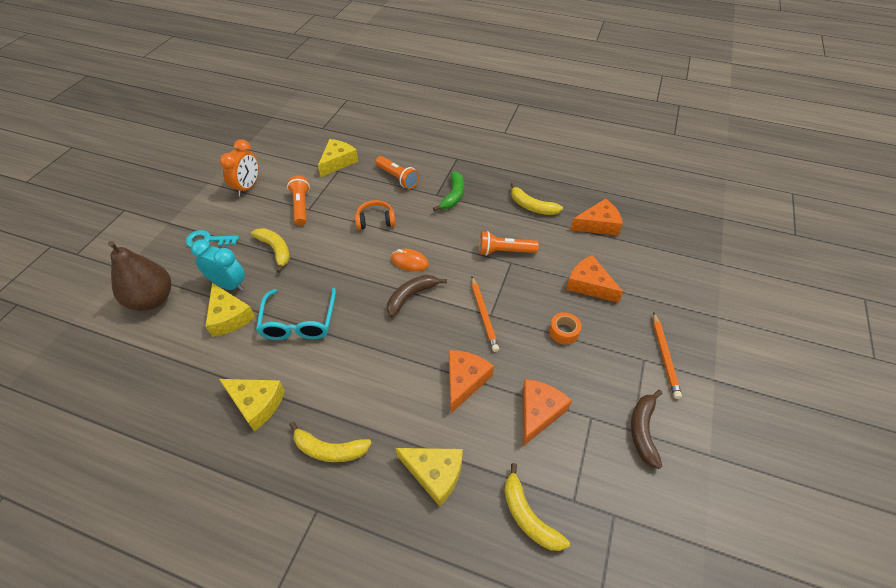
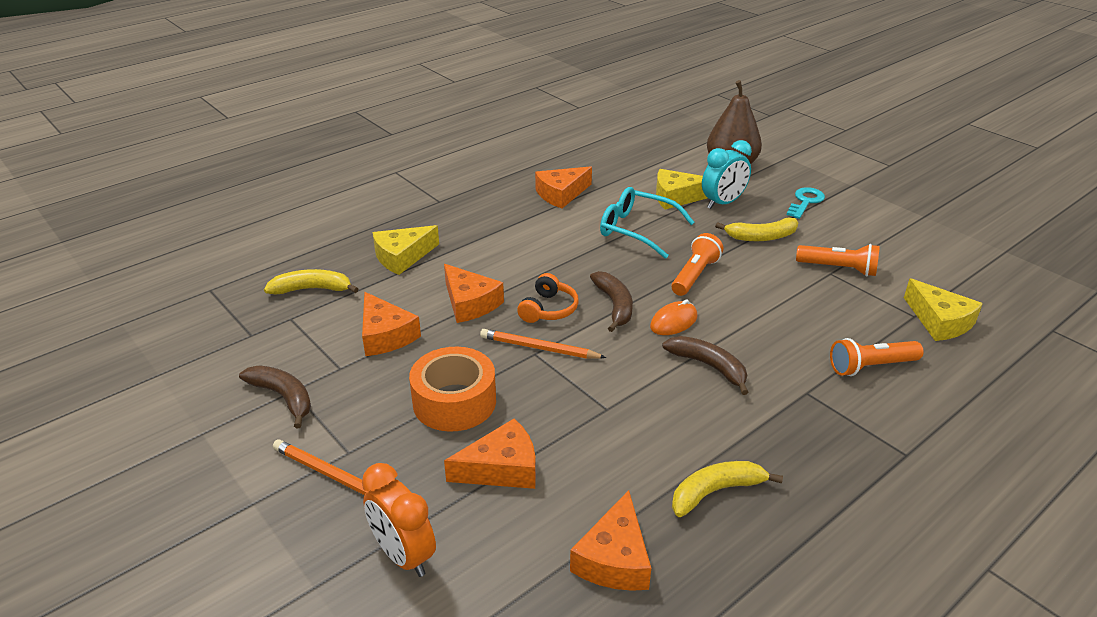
camera: 120 degrees right, 15 degrees down
yellow cheese [219,379,285,432] -> orange cheese [535,166,592,208]
orange clock [220,139,259,196] -> orange clock moved to [362,463,436,577]
yellow banana [290,422,372,462] -> none
orange headphones [355,200,395,230] -> orange headphones moved to [517,273,579,323]
green banana [433,171,464,211] -> none
orange flashlight [479,231,539,256] -> orange flashlight moved to [671,233,724,296]
orange tape [549,312,581,345] -> orange tape [409,347,496,432], size x1.93
none -> brown banana [662,336,748,395]

